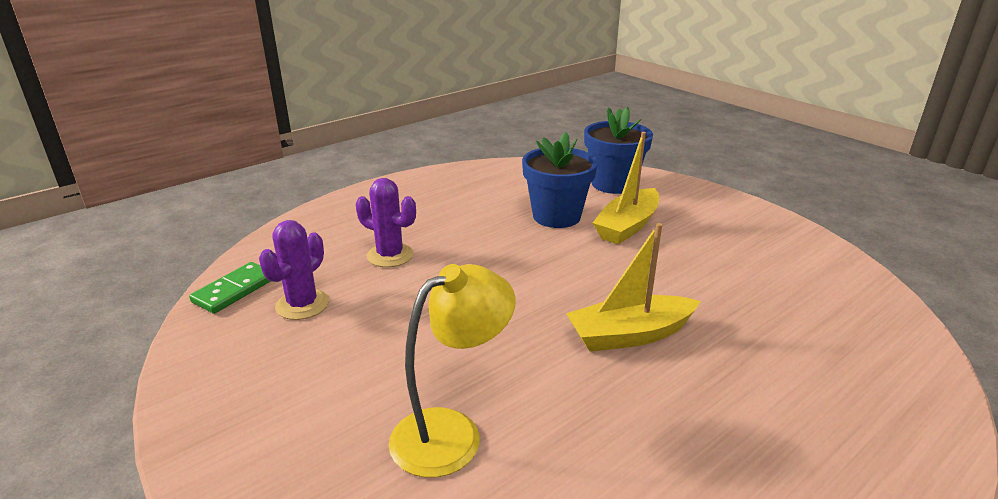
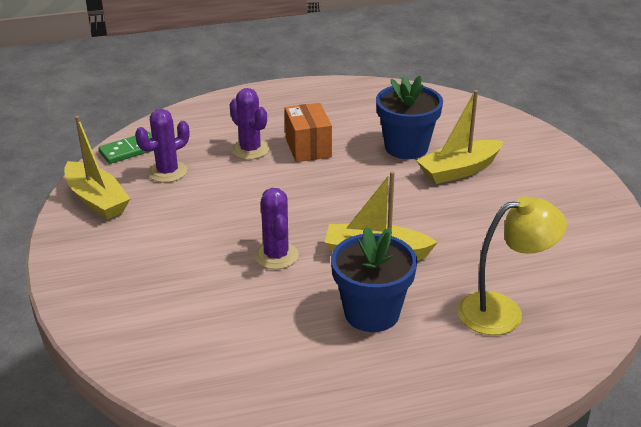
camera: 25 degrees right, 5 degrees up
yellow lamp [389,264,516,478] -> yellow lamp moved to [457,196,567,335]
blue flower pot [584,107,653,194] -> blue flower pot moved to [331,226,417,332]
none -> yellow boat [64,116,130,219]
none -> purple cactus [254,188,299,269]
none -> orange box [285,103,332,162]

